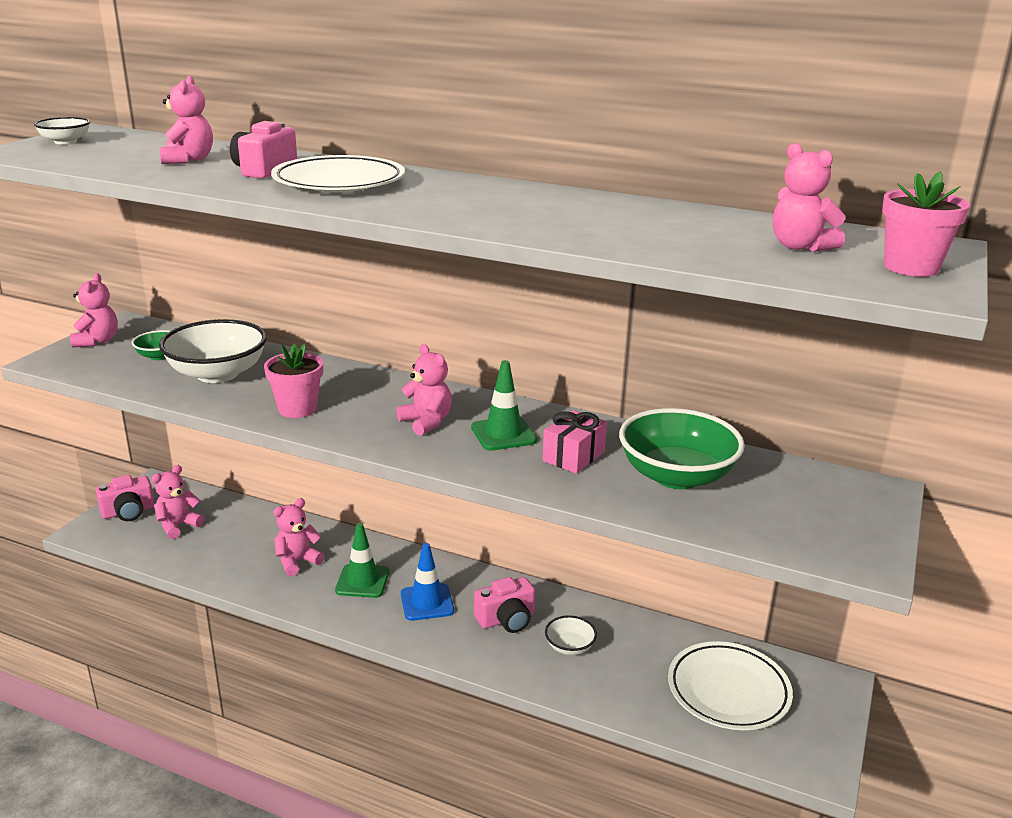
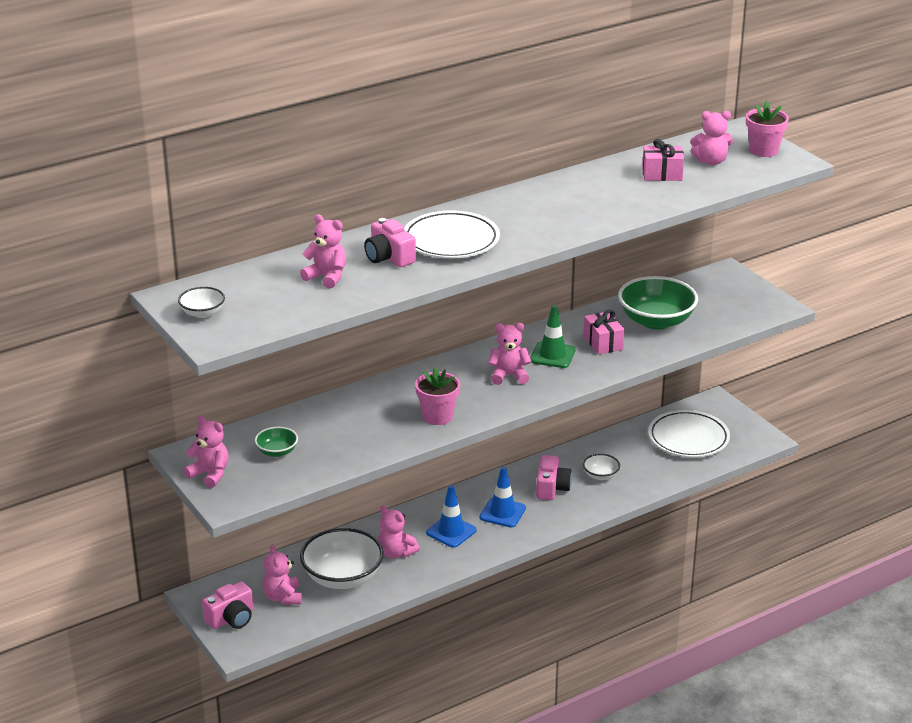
camera: 55 degrees left, 5 degrees up
pink camera [96,475,155,521] -> pink camera turned 45 degrees clockwise [202,581,253,629]
white bowl [159,319,267,383] -> white bowl moved to [300,528,384,589]
pink teddy bear [273,498,325,576] -> pink teddy bear turned 45 degrees counterclockwise [378,505,420,558]
green traffic cone [335,523,389,598] -> blue traffic cone [426,485,477,548]
none -> pink gift [642,139,684,181]

